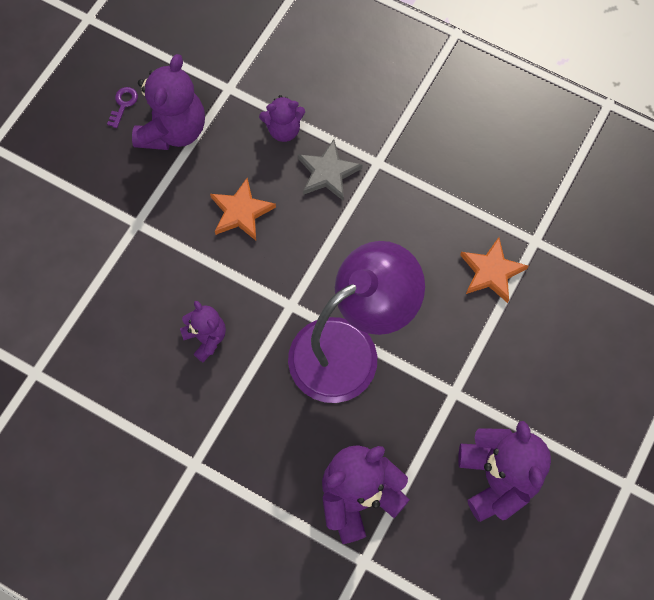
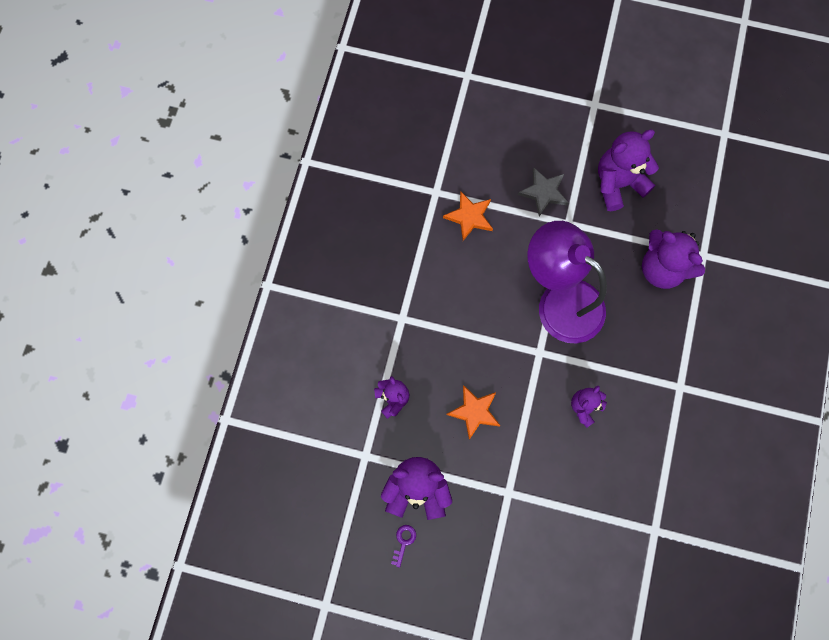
camera: 105 degrees left, 5 degrees up
purple key [107,87,138,128] -> purple key turned 105 degrees clockwise [391,525,416,568]
grey star [298,139,363,201] -> grey star moved to [518,168,569,216]

